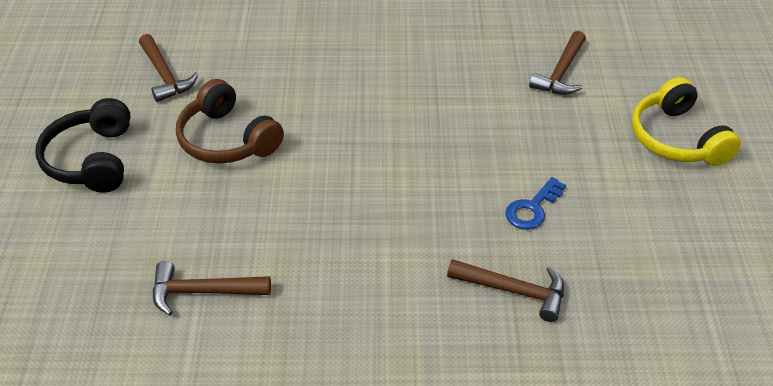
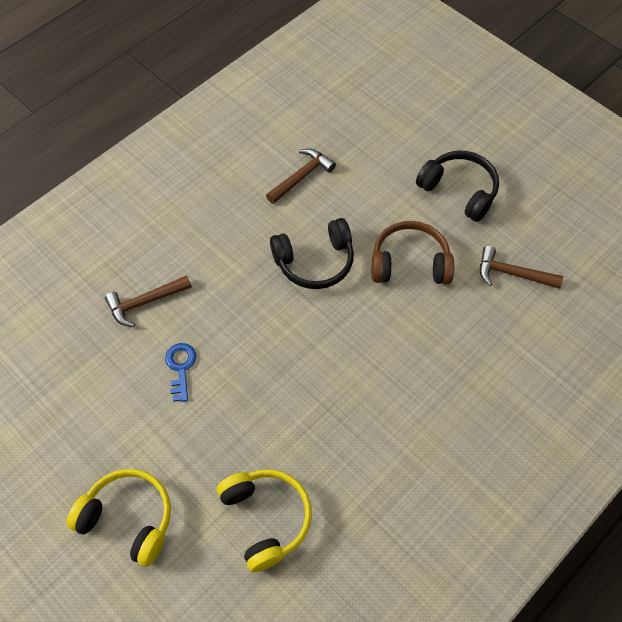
camera: 135 degrees right, 15 degrees up
brown hammer [529,31,586,95] -> yellow headphones [217,469,312,572]
none -> black headphones [270,218,354,289]

